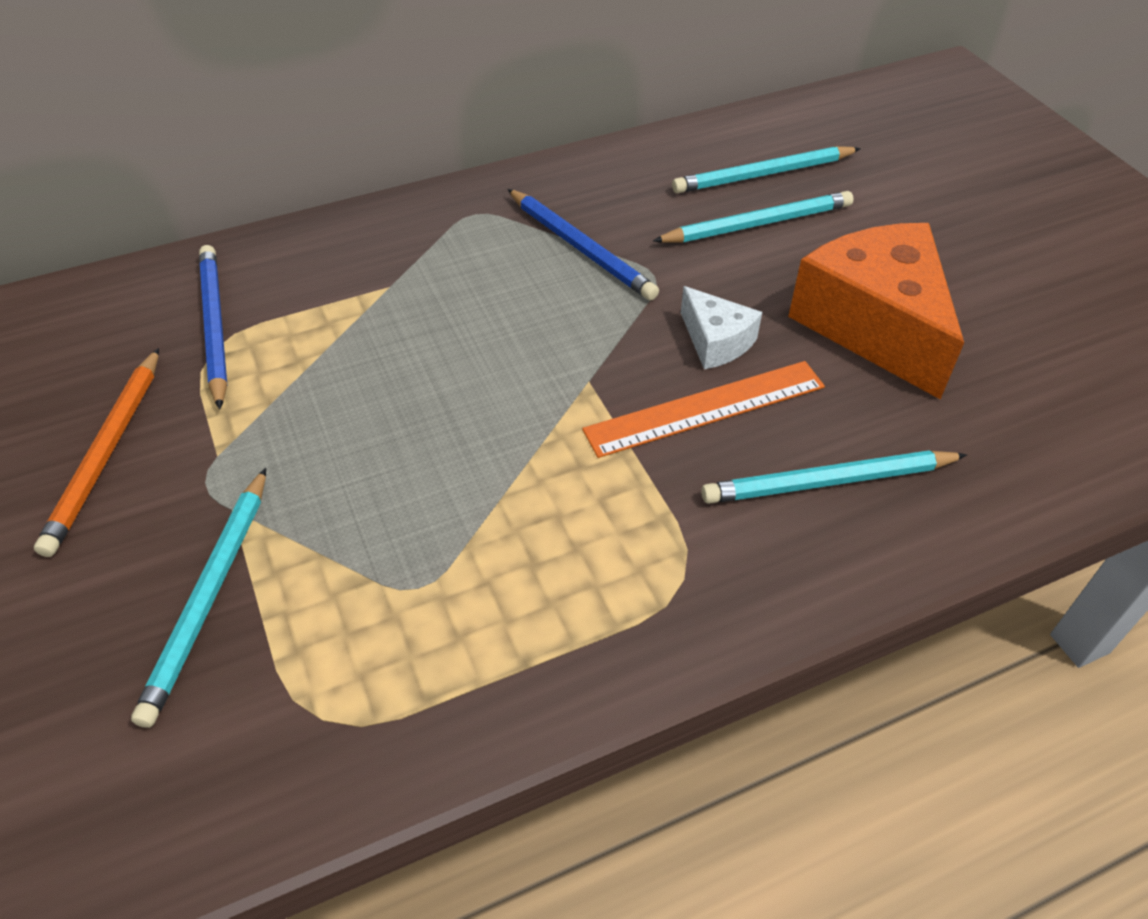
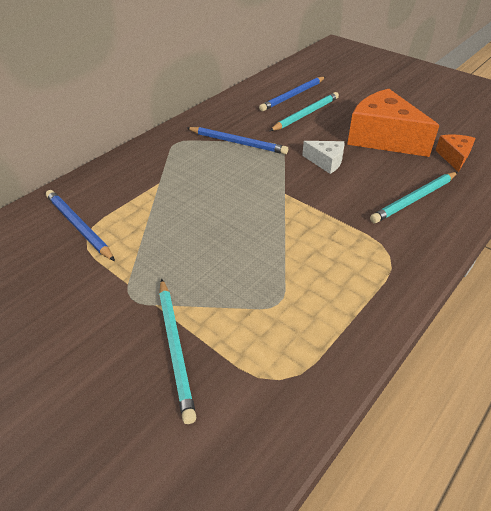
camera: 25 degrees left, 5 degrees down
orange pencil [34,348,159,557] -> none
orange ruler [582,361,825,458] -> none
turquoise pencil [672,146,861,193] -> blue pencil [259,77,325,111]
none -> orange cheese [435,134,476,172]

